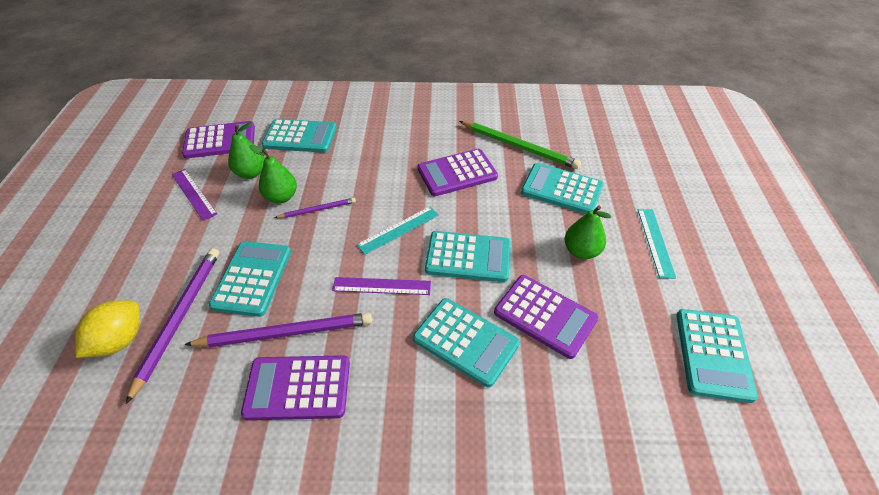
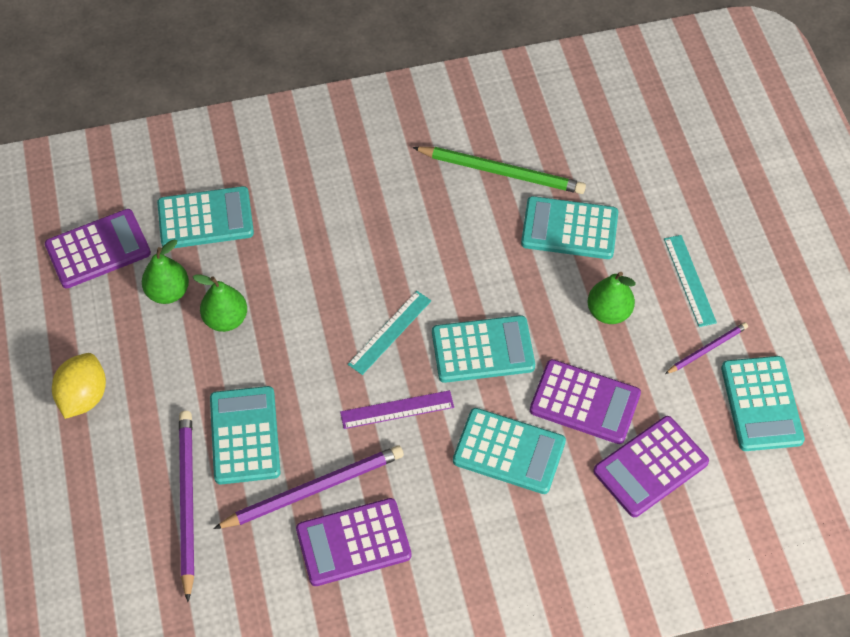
camera: 15 degrees left, 10 degrees up
yellow lemon [75,300,140,358] -> yellow lemon moved to [52,353,106,419]
purple ruler [172,169,217,221] -> none
purple pencil [275,198,356,218] -> purple pencil moved to [665,322,748,374]
purple calculator [418,149,498,196] -> purple calculator moved to [593,416,709,517]

